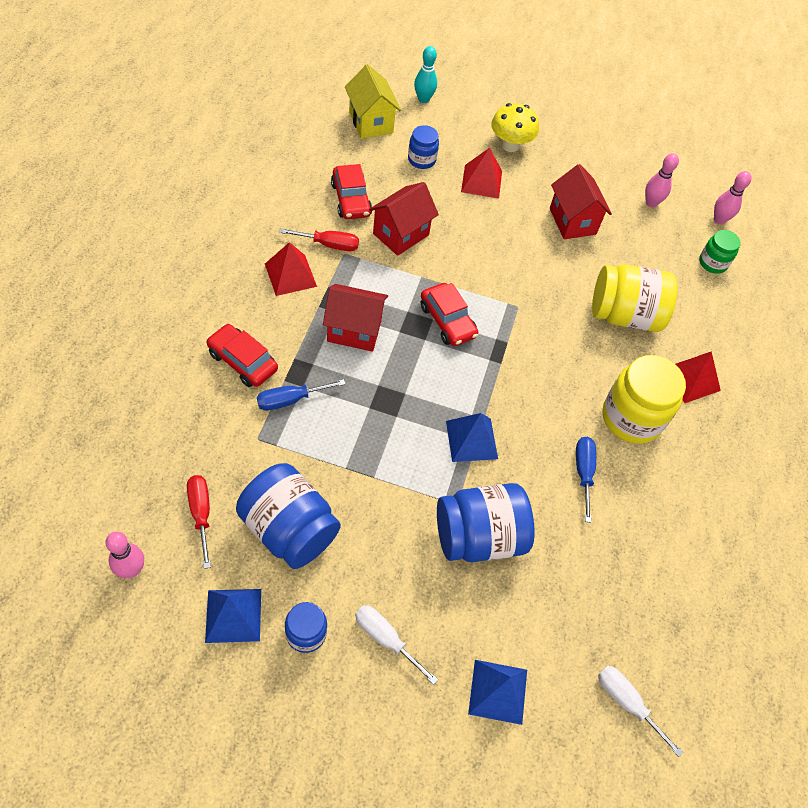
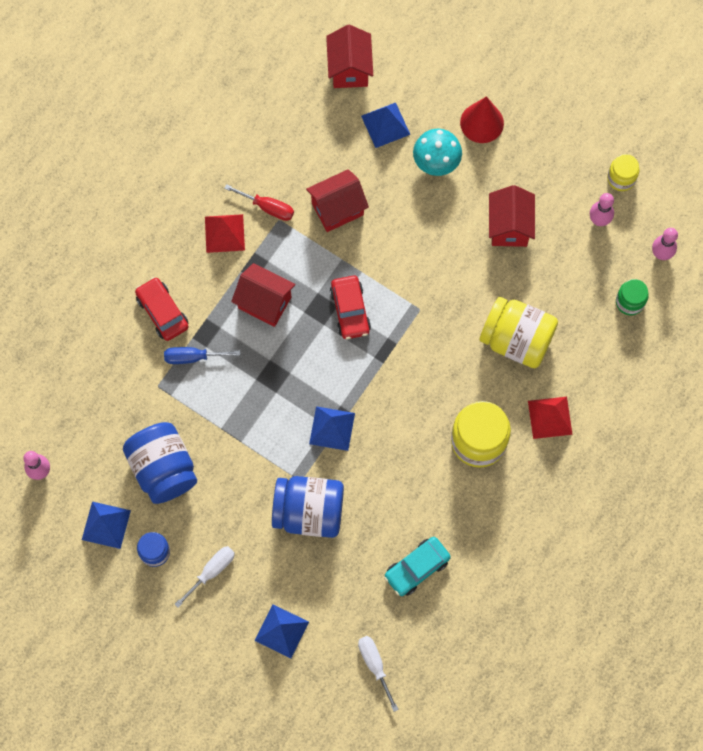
camera: 25 degrees right, 15 degrees up
red screwdriver [187,475,211,569] -> none
red car [331,164,372,219] -> none
yellow house [345,64,401,139] -> red house [326,25,373,88]
white screwdriver [355,605,438,685] -> white screwdriver turned 75 degrees clockwise [174,546,235,608]
blue jar [408,125,439,169] -> blue pyramid [361,103,410,148]
turquoise bowling pin [414,46,437,103] -> none
red pyramid [461,148,502,199] -> turquoise mushroom [413,129,462,176]
yellow mushroom [491,103,539,152] -> red cone [460,96,504,143]
blue screwdriver [576,437,596,522] -> none
none -> turquoise car [384,537,451,596]
none -> yellow jar [607,154,640,191]

